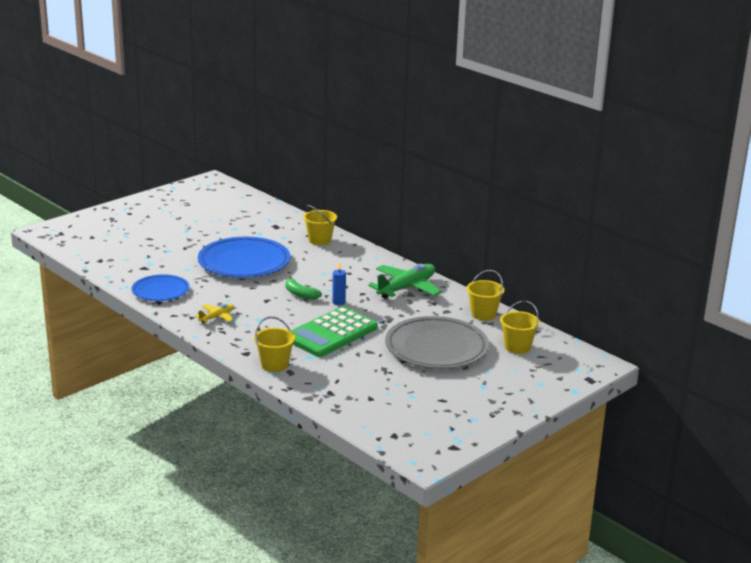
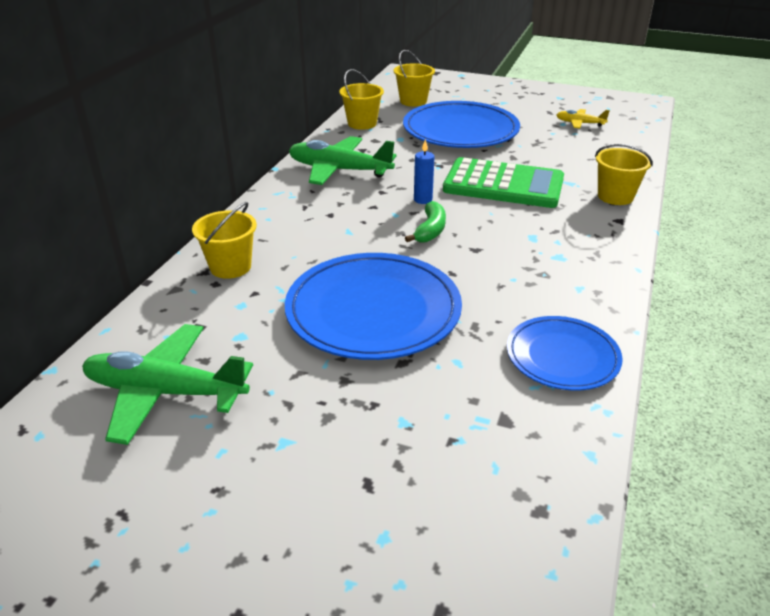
camera: 115 degrees left, 10 degrees up
yellow plane [195,304,234,323] -> yellow plane moved to [557,109,610,129]
grey plate [385,316,489,369] -> blue plate [403,101,520,148]
none -> green plane [82,324,253,445]

